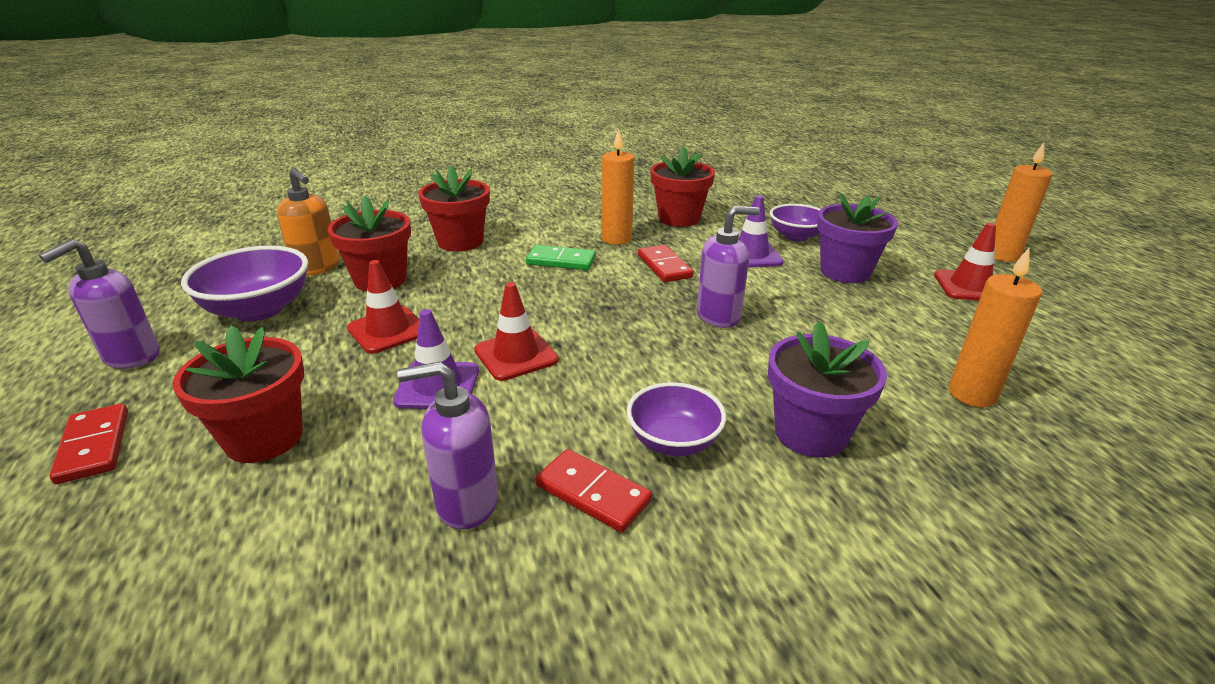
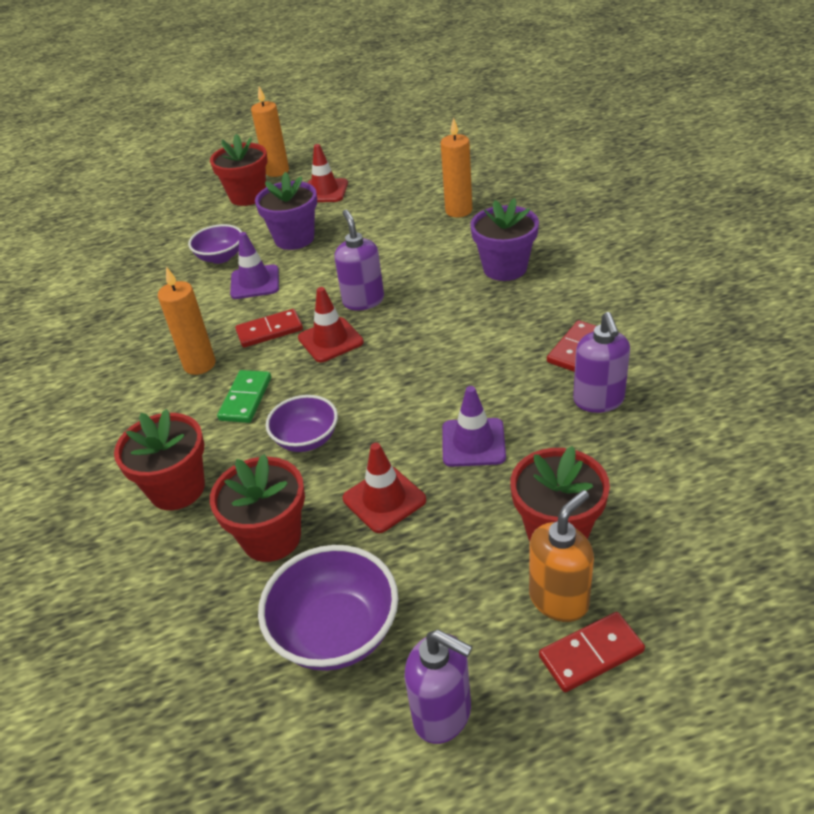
camera: 85 degrees left, 10 degrees up
orange soap dispenser [277,168,340,276] -> orange soap dispenser moved to [529,490,594,622]
red traffic cone [474,282,559,381] -> red traffic cone moved to [298,287,364,362]
purple bowl [627,382,726,456] -> purple bowl moved to [266,395,338,452]
red flower pot [650,146,715,227] -> red flower pot moved to [210,134,268,206]

